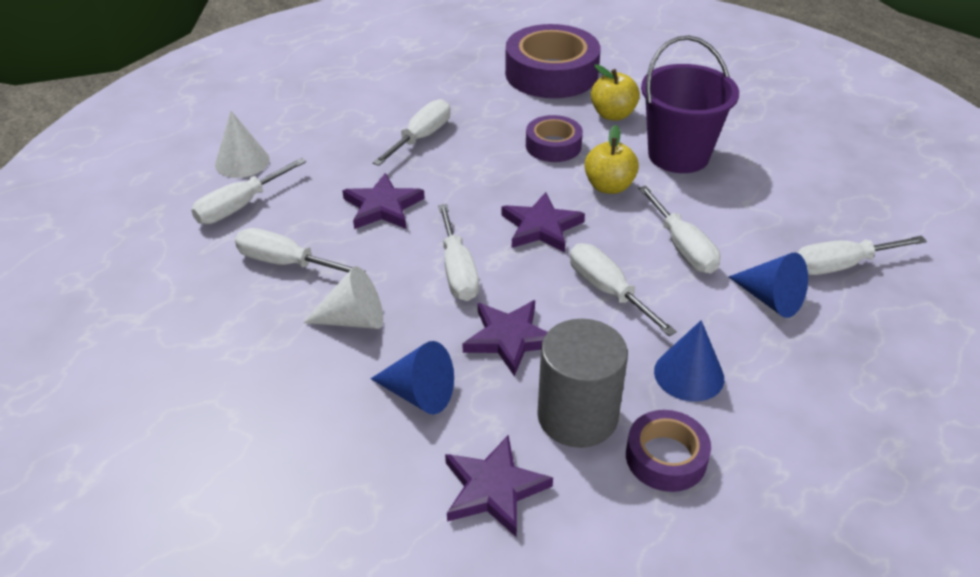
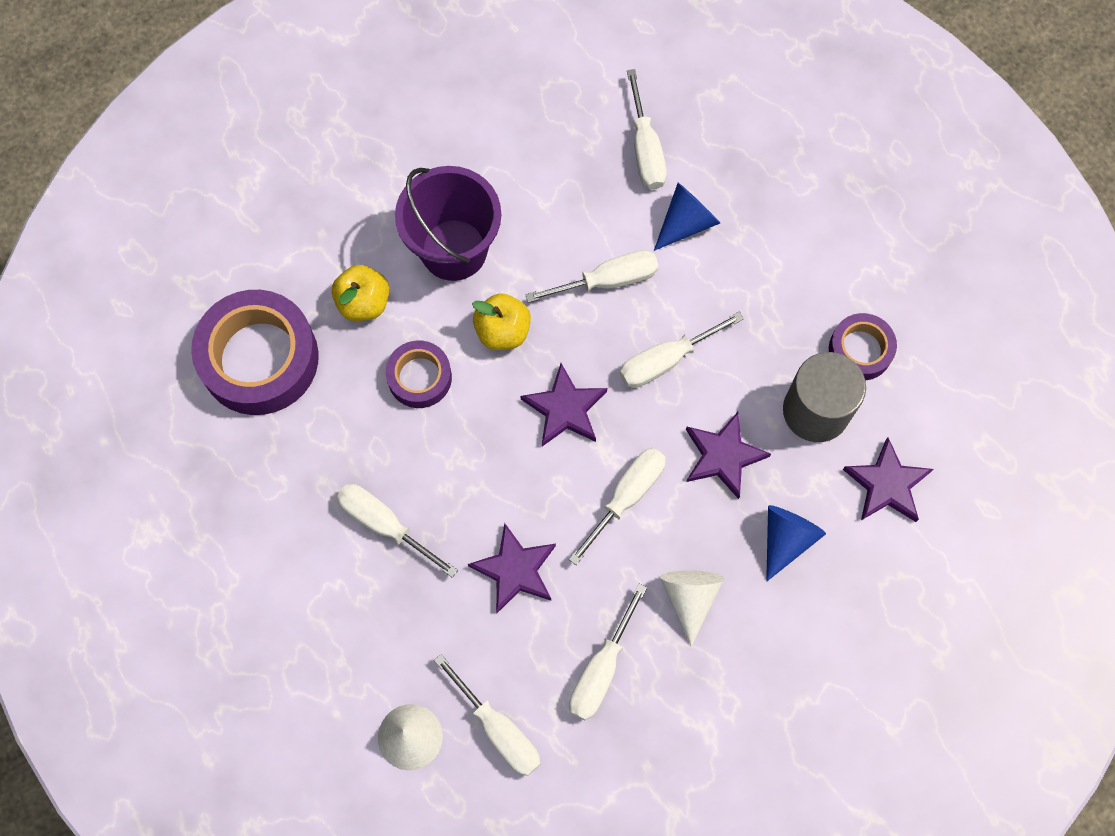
camera: 85 degrees left, 30 degrees up
white screwdriver [438,204,479,301] -> white screwdriver turned 45 degrees counterclockwise [569,448,666,565]
blue cone [654,320,724,402] -> none

